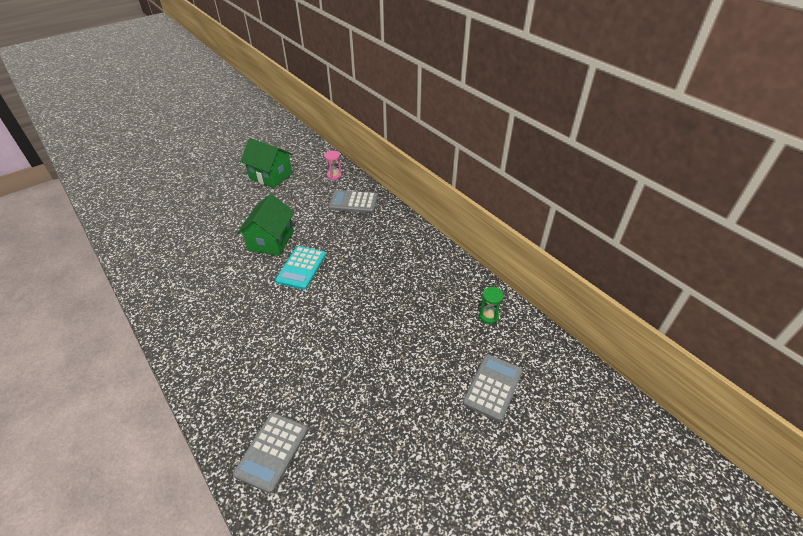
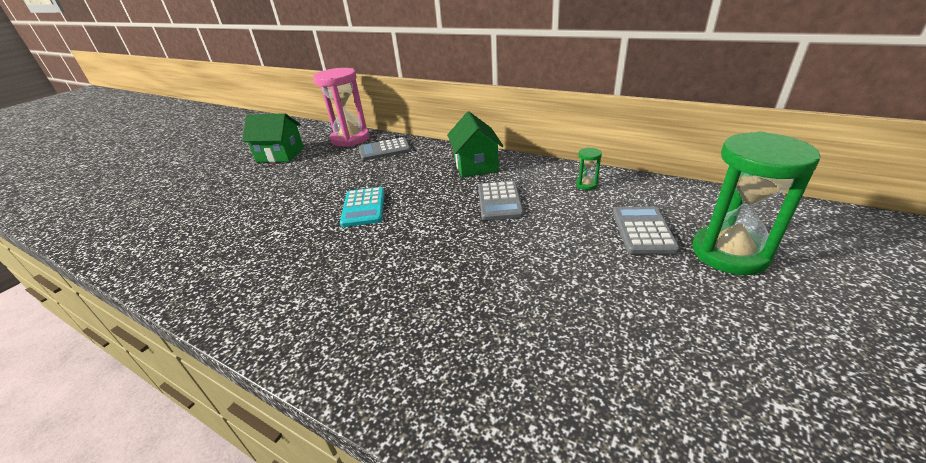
camera: 20 degrees left, 10 degrees down
grey calculator [233,413,308,494] -> grey calculator moved to [478,181,524,220]
green house [237,194,294,256] -> green house moved to [447,111,503,178]
pink hourglass [324,150,342,180] -> pink hourglass [313,68,370,147], size x2.43
none -> green hourglass [693,131,820,275]

